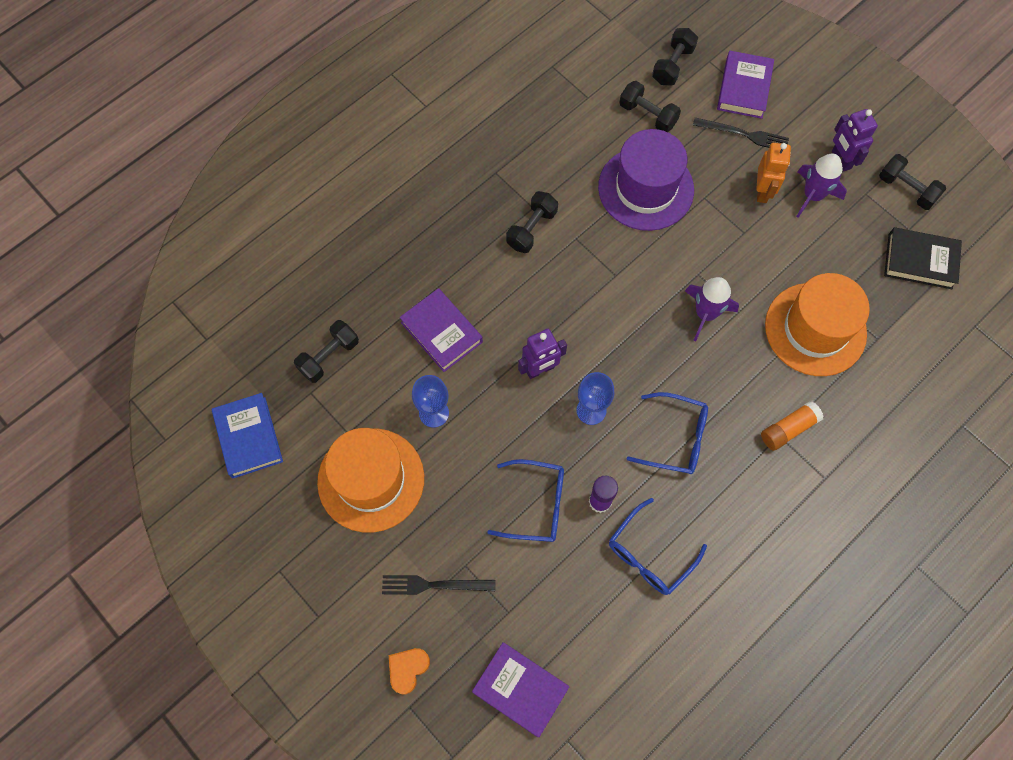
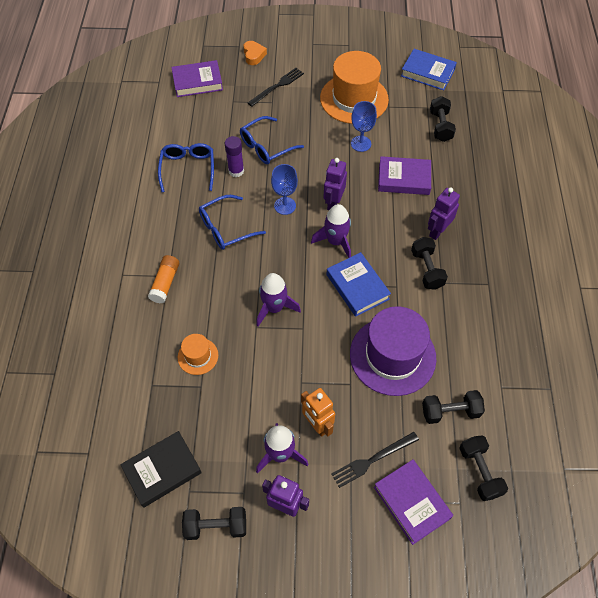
camera: 135 degrees right, 10 degrees down
orange hat [765,273,870,376] -> orange hat [178,334,218,375], size x0.47
none -> purple rocket [311,204,351,258]
none -> blue book [327,252,391,317]
none -> purple robot [428,187,460,240]

